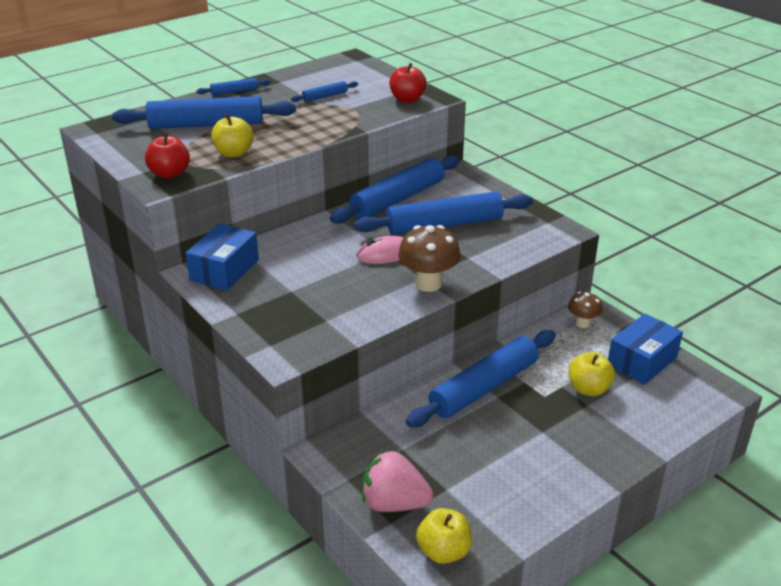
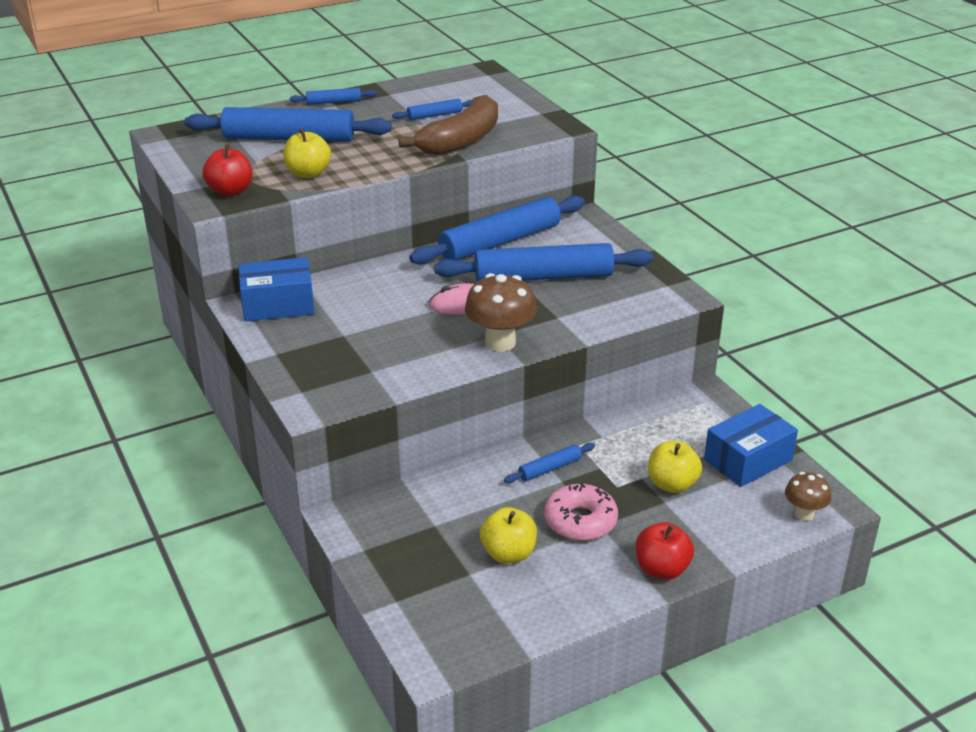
camera: 10 degrees right, 0 degrees up
blue box [186,223,259,290] -> blue box turned 45 degrees clockwise [238,257,314,321]
pink strawberry [363,451,433,512] -> none
red apple [389,63,427,103] -> red apple moved to [636,522,694,580]
blue rolling pin [406,330,556,427] -> blue rolling pin [504,443,595,483], size x0.44
yellow apple [416,508,472,564] -> yellow apple moved to [480,507,537,563]
brown mushroom [568,292,602,328] -> brown mushroom moved to [785,472,831,521]
none -> brown banana [398,95,498,155]
none -> pink donut [544,483,618,541]

